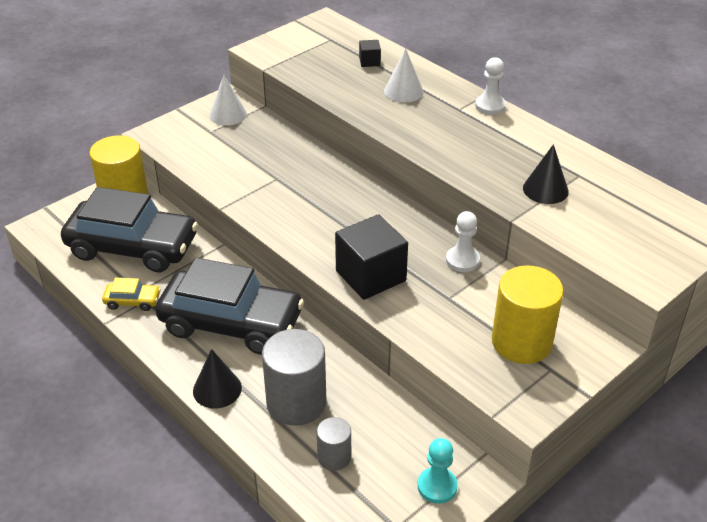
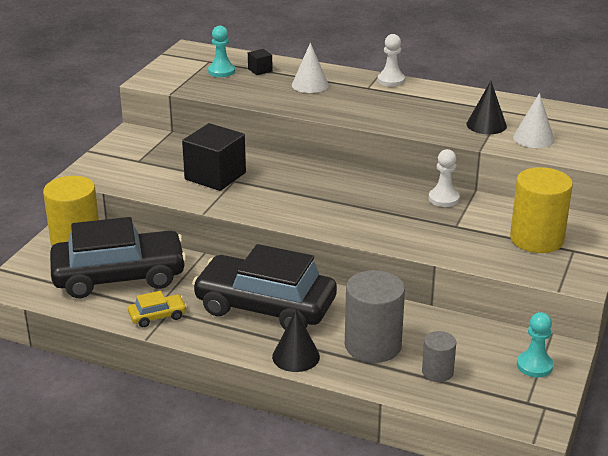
camera: 25 degrees left, 10 degrees down
black car [155,258,304,355] -> black car turned 150 degrees counterclockwise [192,244,337,329]
white cone [209,75,247,126] -> white cone moved to [513,93,555,148]
black cube [335,214,408,300] -> black cube moved to [182,123,246,191]
none -> turquoise pawn [208,26,235,77]

